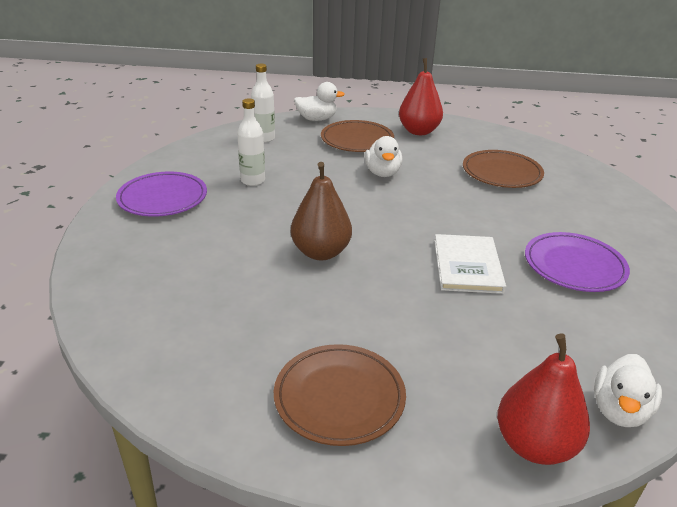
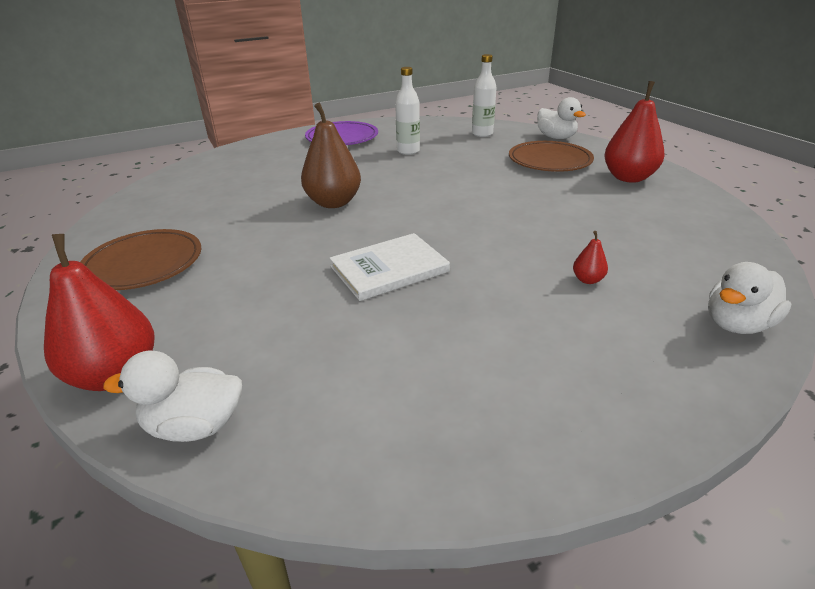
camera: 60 degrees right, 0 degrees up
white duck [365,136,403,177] -> white duck moved to [708,262,792,334]
brown plate [463,150,544,188] -> none
purple plate [525,232,630,292] -> none
none -> red pear [573,231,608,284]

